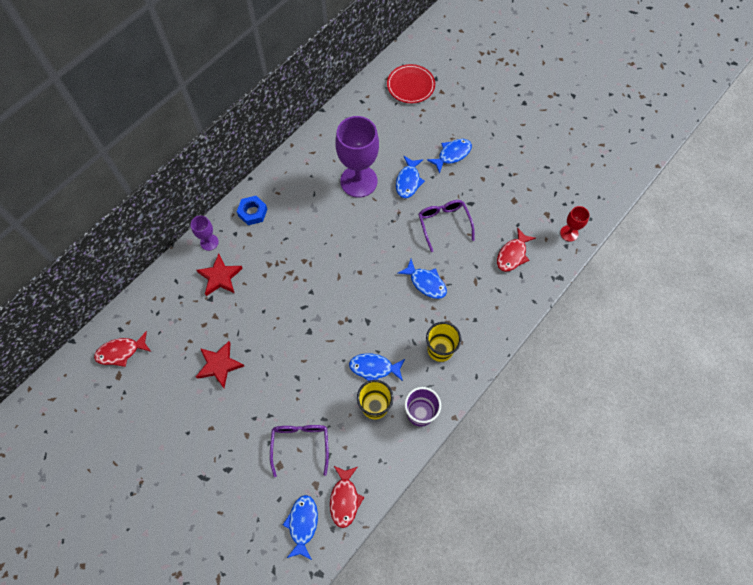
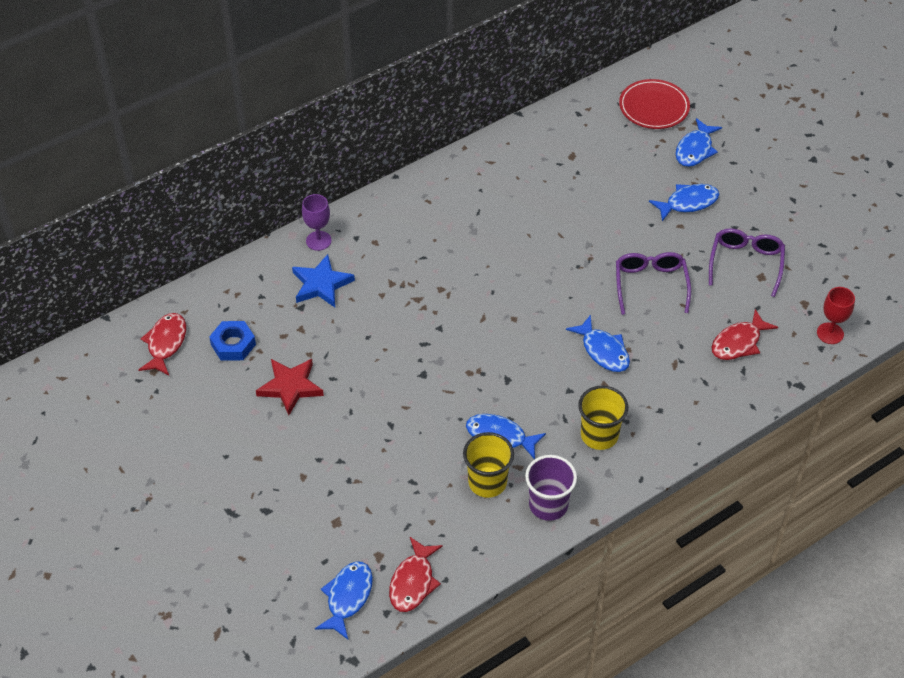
camera: 15 degrees right, 15 degrees down
red fish [94,331,151,367] -> red fish turned 105 degrees clockwise [139,313,186,375]
red star [196,254,243,296] -> blue star [292,254,355,307]
blue nut [237,196,267,225] -> blue nut moved to [209,321,256,361]
purple glasses [270,425,329,477] -> purple glasses moved to [709,228,785,297]
purple goblet [335,116,379,198] -> none
blue fish [396,156,425,198] -> blue fish moved to [676,118,722,167]

